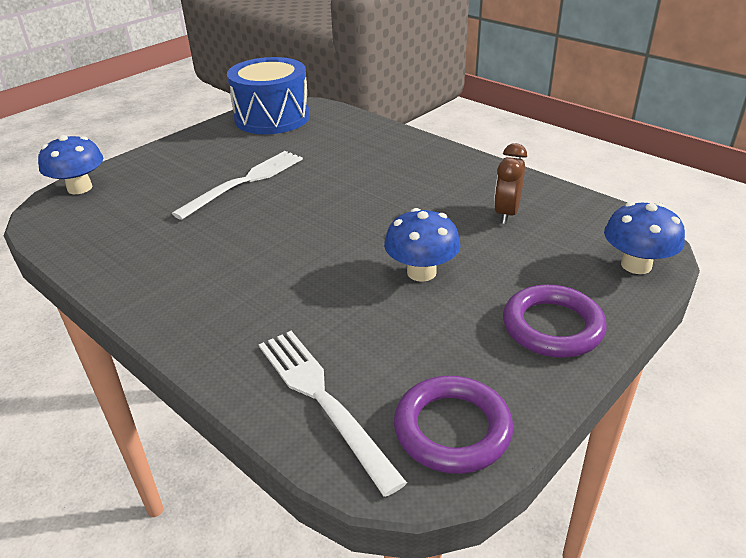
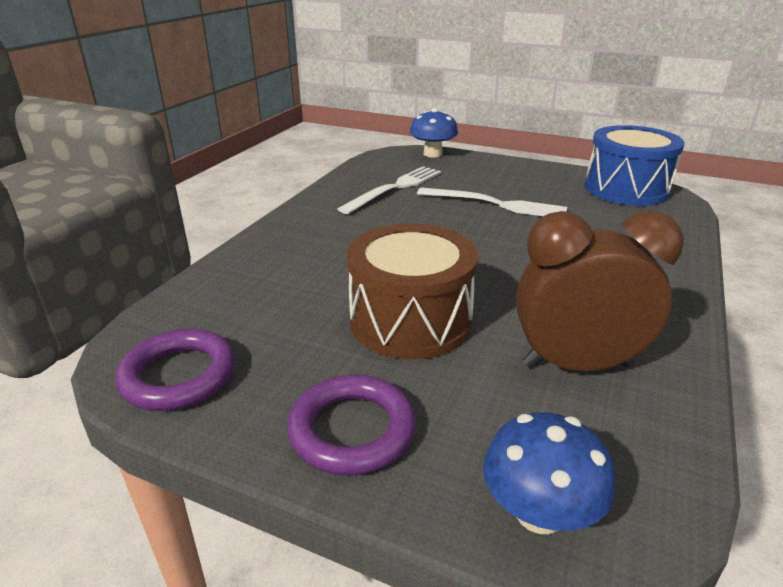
camera: 70 degrees right, 5 degrees down
white fork [259,331,407,497] -> white fork moved to [338,166,441,214]
blue mushroom [384,208,461,282] -> brown drum [347,223,478,359]
brown clock [494,143,527,224] -> brown clock [516,210,684,371], size x1.75

